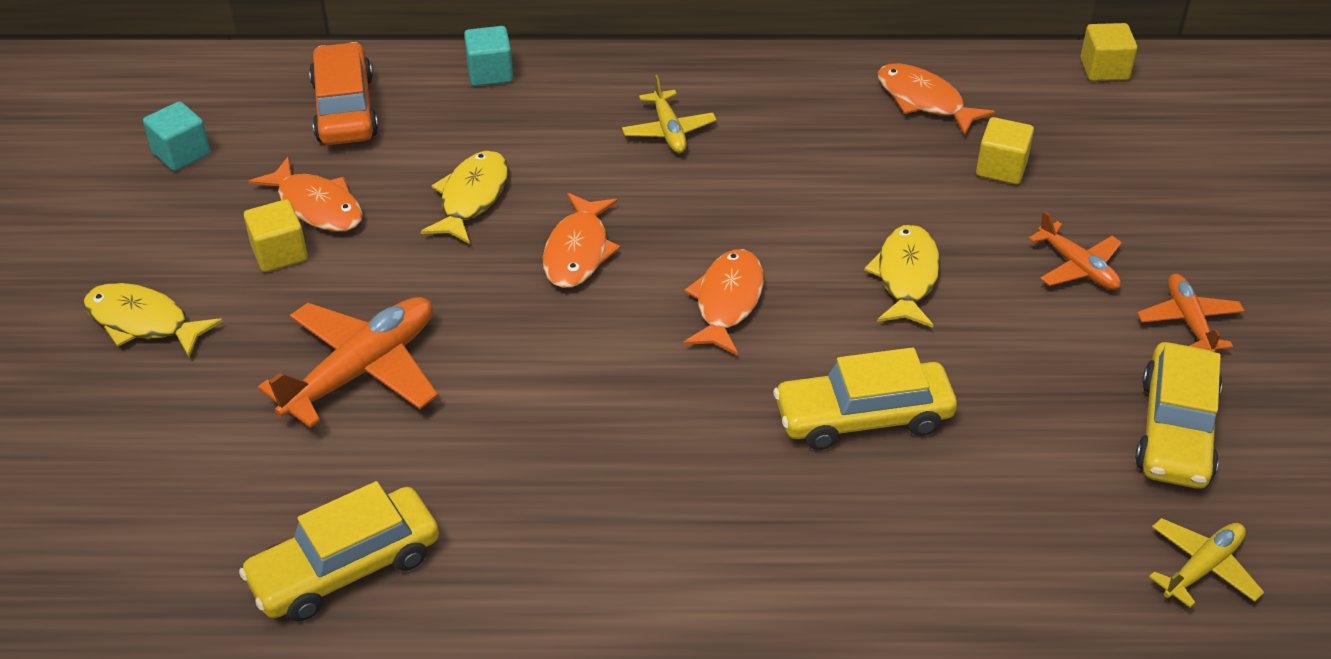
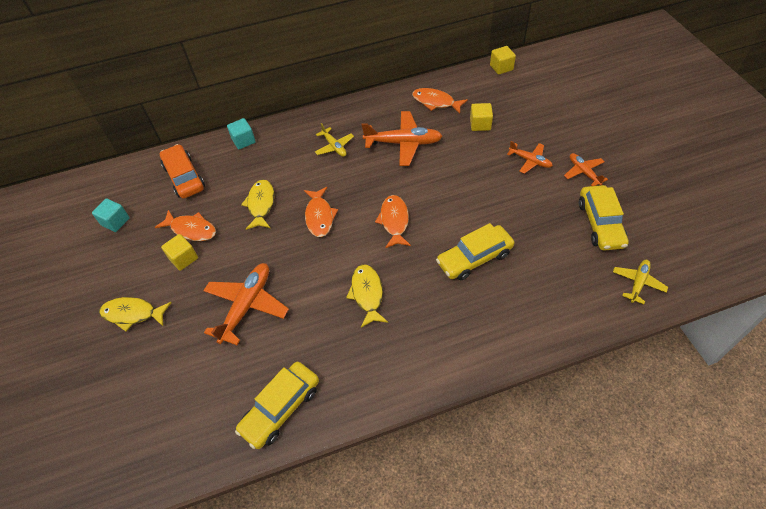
camera: 15 degrees left, 10 degrees up
yellow fish [864,225,940,328] -> yellow fish moved to [346,264,388,328]
none -> orange plane [362,111,442,166]

